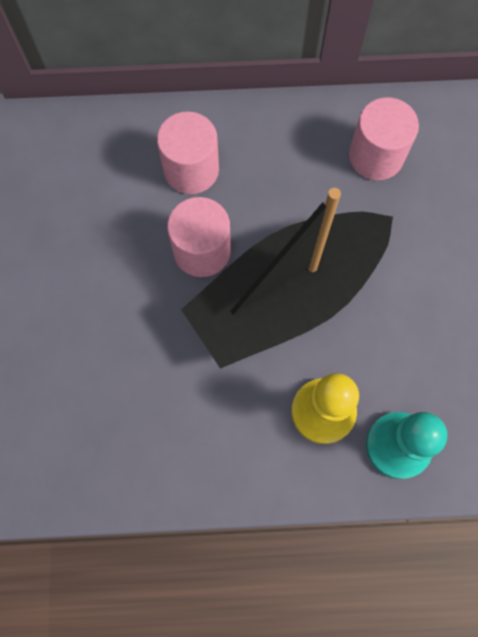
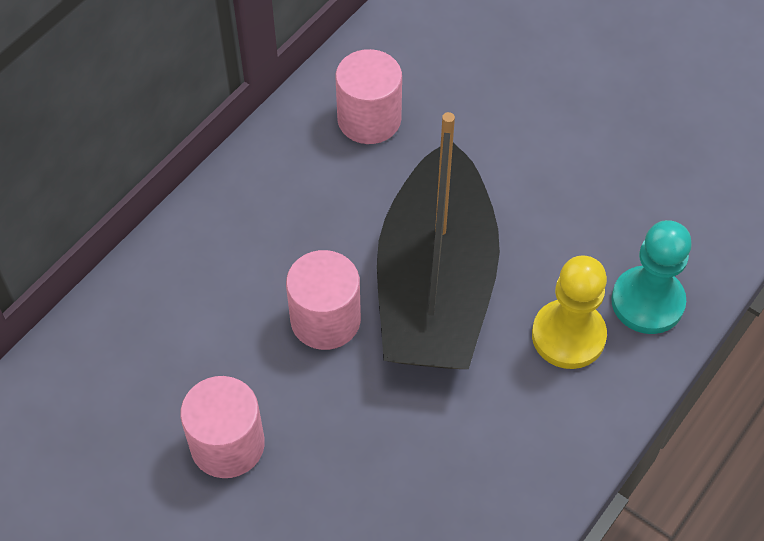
camera: 50 degrees left, 15 degrees down
pink cylinder [157,112,219,194] -> pink cylinder moved to [180,376,265,478]

